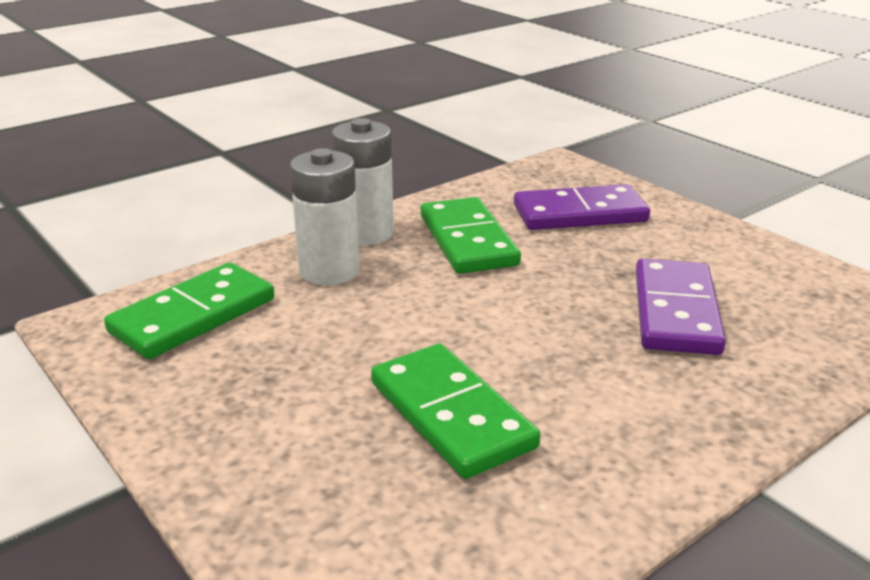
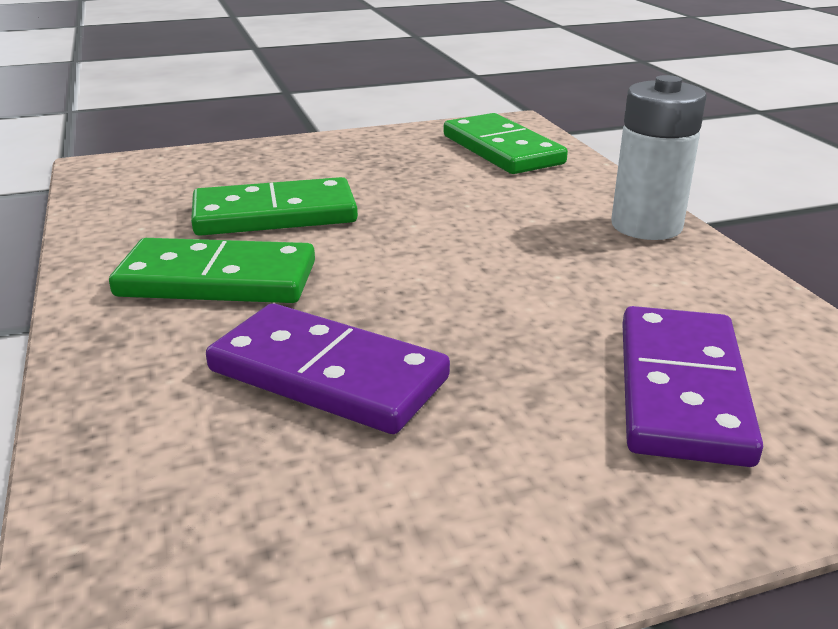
camera: 110 degrees right, 0 degrees up
white battery [290,148,360,285] -> none
green domino [421,197,521,274] -> green domino moved to [109,238,315,303]

